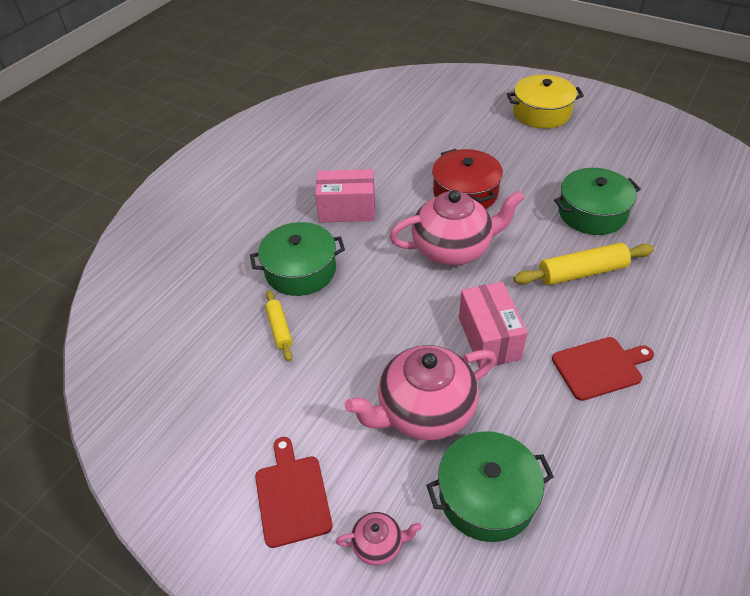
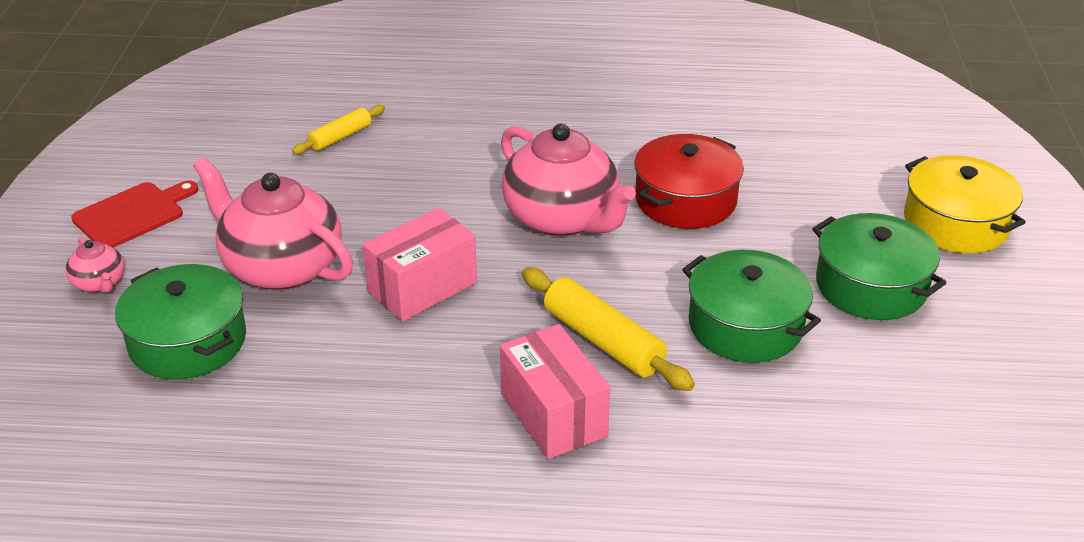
camera: 60 degrees right, 10 degrees down
green pot [250,222,345,296] -> green pot moved to [812,213,946,320]
pink box [315,169,375,222] -> pink box moved to [500,324,610,459]
red cutting board [552,337,654,401] -> none

